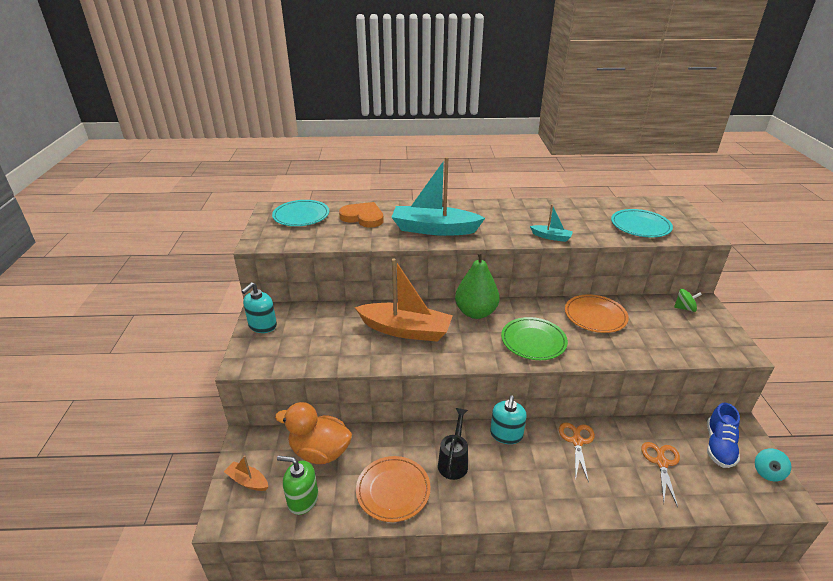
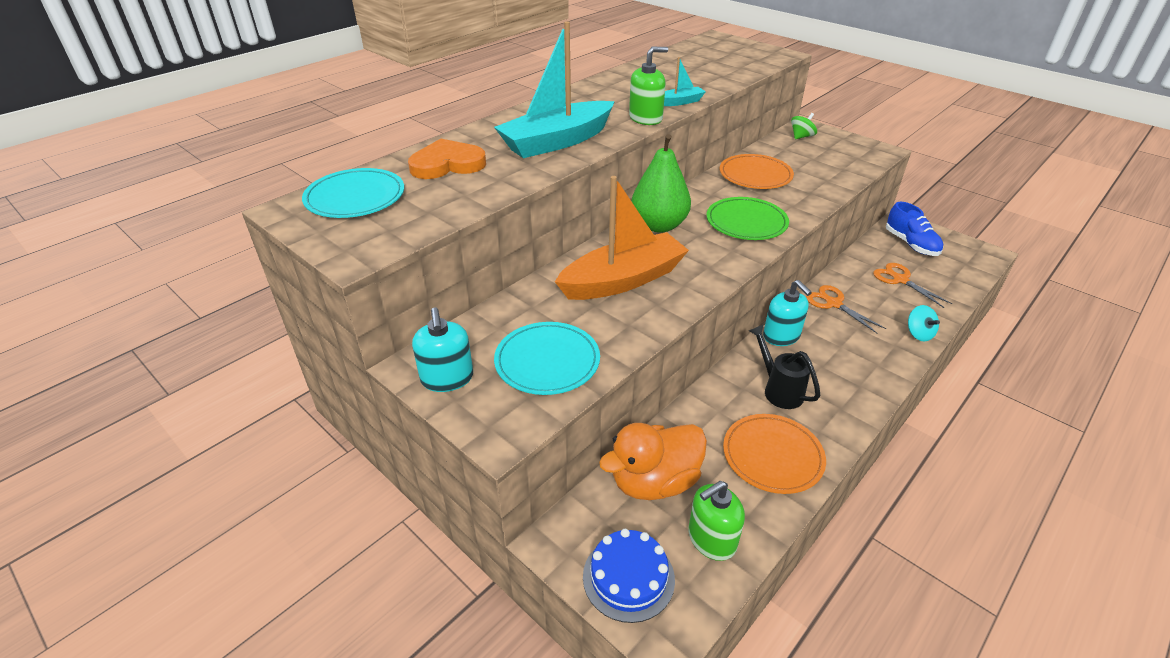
camera: 45 degrees left, 5 degrees up
orange boat [224,455,268,491] -> blue cake [583,529,675,623]
turquoise plate [611,209,673,237] -> turquoise plate moved to [494,322,600,395]
turquoise spinning top [755,448,791,481] -> turquoise spinning top moved to [908,305,940,342]
none -> green soap dispenser [629,47,668,125]

